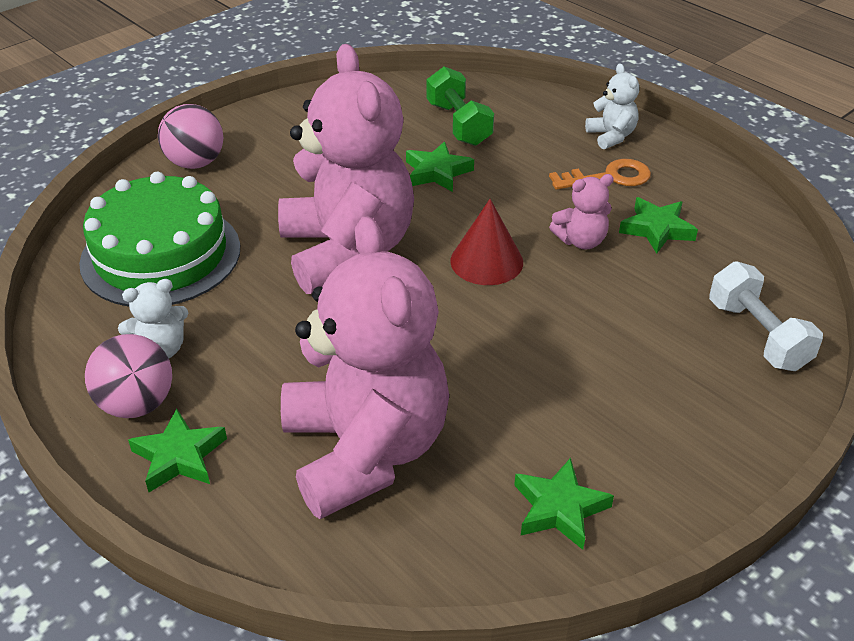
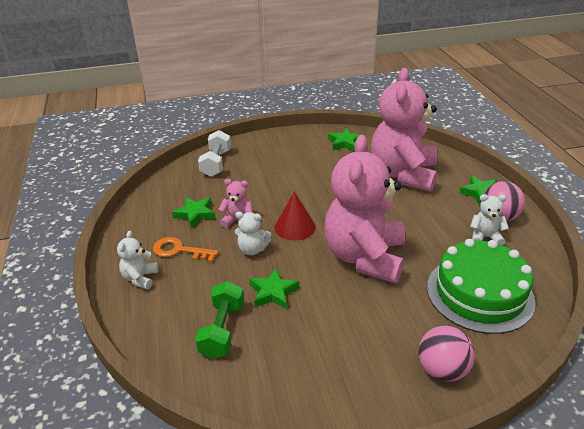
camera: 150 degrees left, 5 degrees down
none -> white teddy bear [235,212,271,255]

